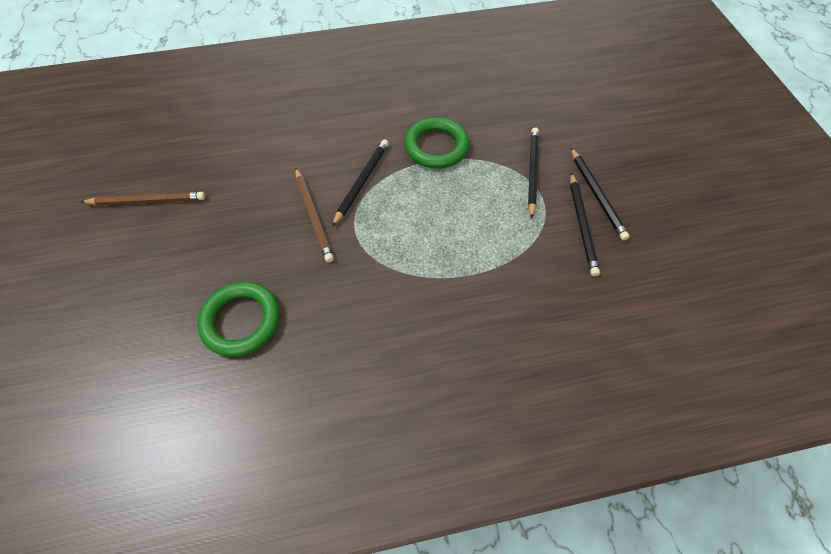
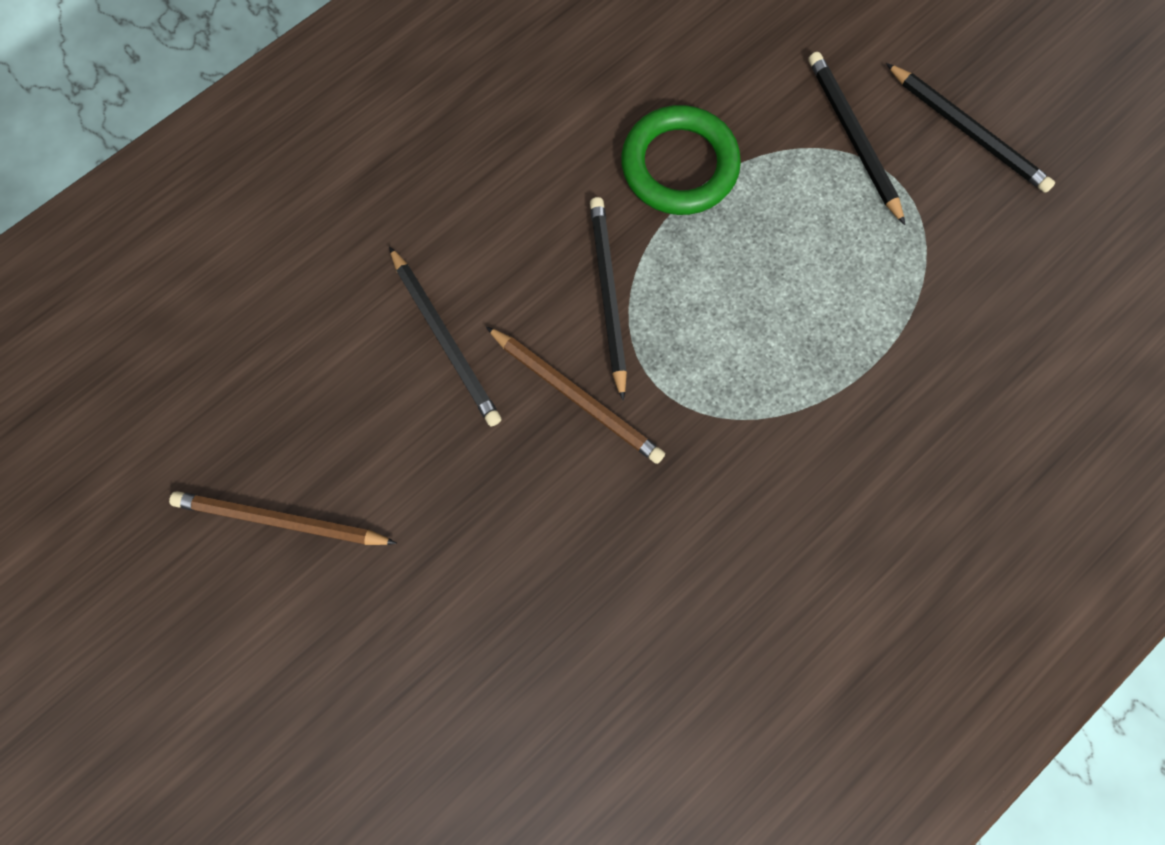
camera: 30 degrees left, 15 degrees up
brown pencil [81,192,205,205] -> brown pencil turned 135 degrees counterclockwise [169,491,397,545]
green ring [197,282,280,357] -> none
black pencil [570,172,600,276] -> black pencil moved to [389,246,502,426]

